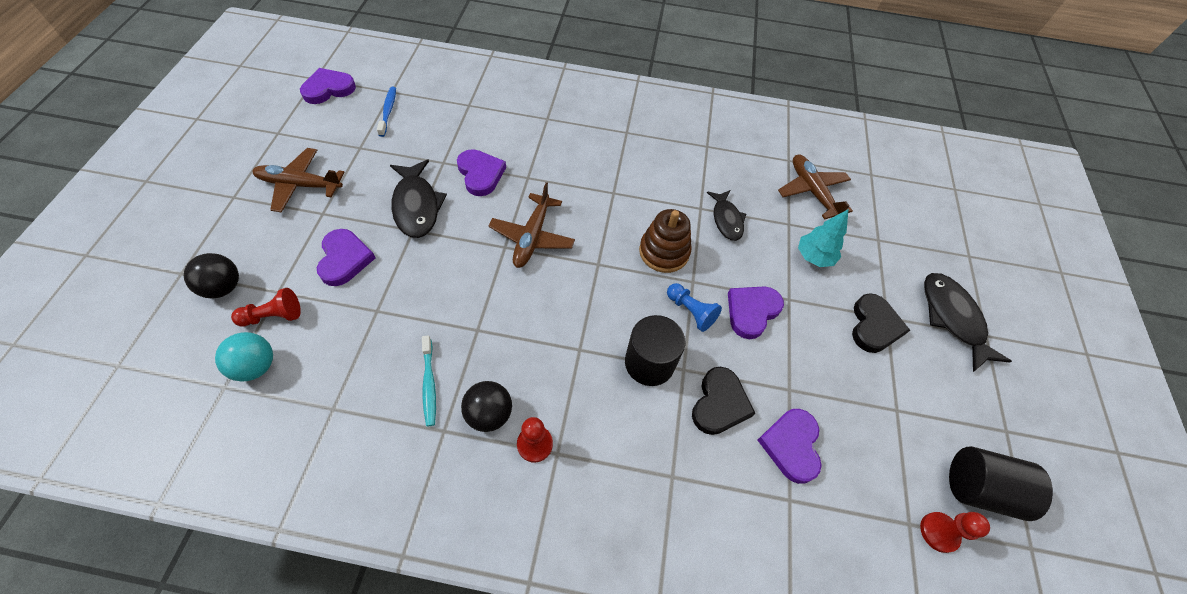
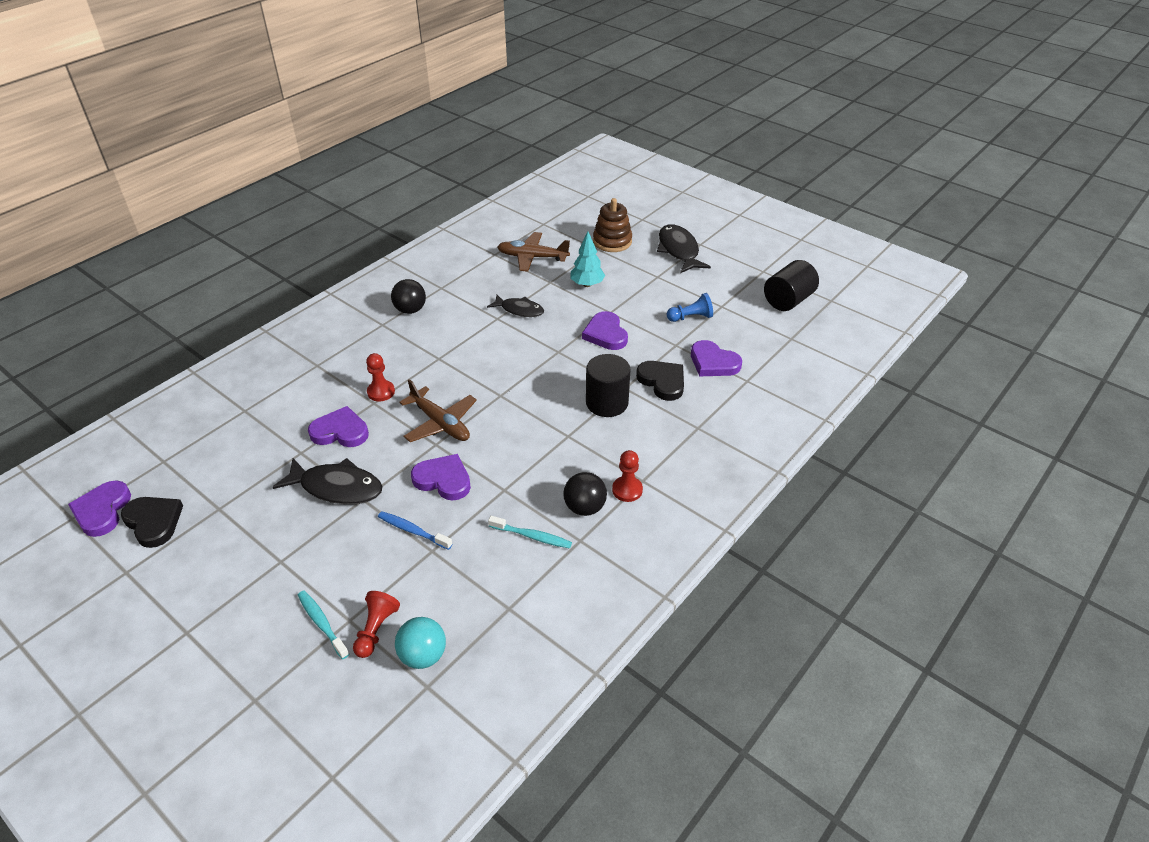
camera: 55 degrees left, 15 degrees down
black ball [184,253,239,298] -> black ball moved to [391,279,426,314]
brown plane [252,148,345,212] -> none
purple heart [317,229,376,286] -> purple heart moved to [411,454,471,501]
blue toothbrush [377,87,396,137] -> blue toothbrush moved to [378,511,452,550]
brown stacking toy [639,209,692,273] -> brown stacking toy moved to [593,198,632,252]
blue pawn [667,283,722,332] -> blue pawn moved to [667,293,713,322]
black heart [852,293,910,353] -> black heart moved to [121,497,183,548]
red pawn [920,512,990,553] -> red pawn moved to [366,353,395,401]
black fish [924,273,1012,372] -> black fish turned 60 degrees clockwise [657,224,711,273]
none -> turquoise toothbrush [298,591,349,659]

